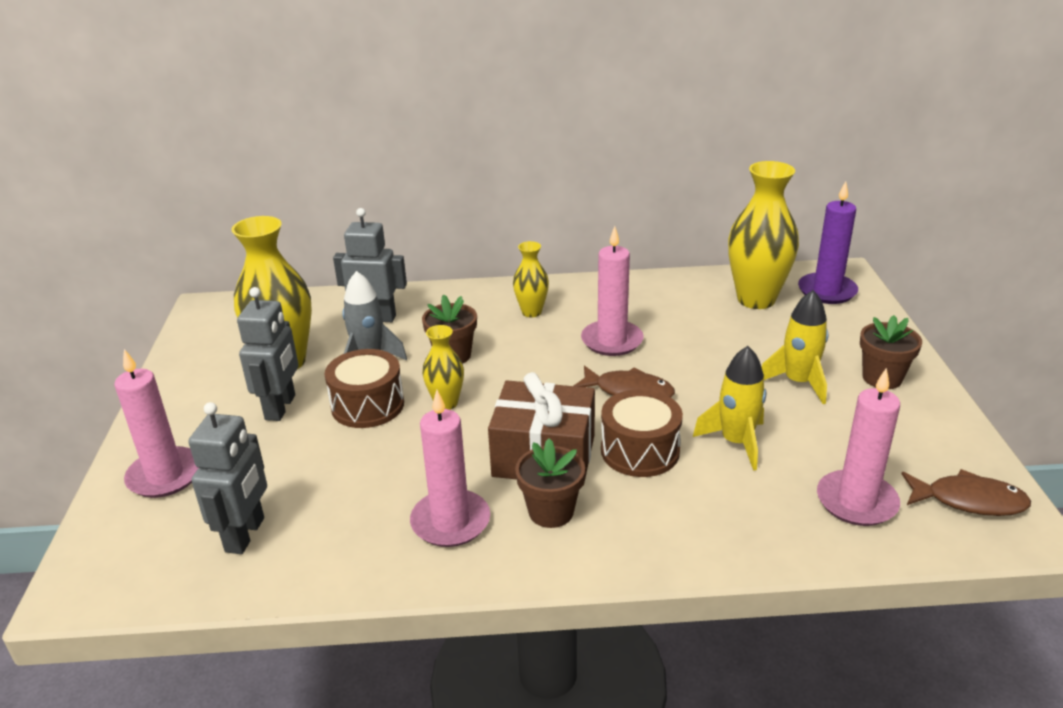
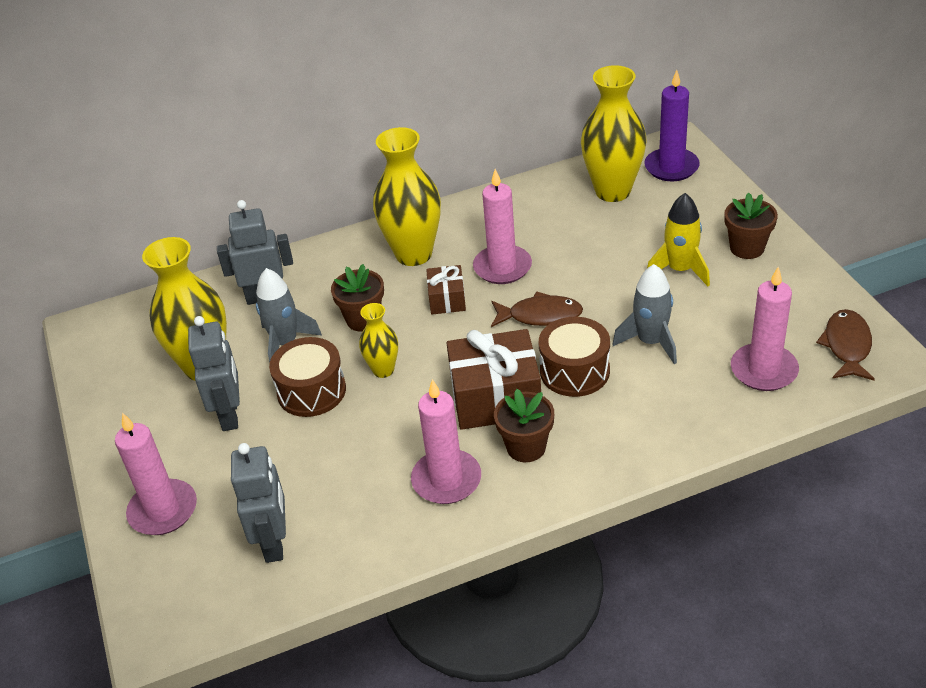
camera: 15 degrees left, 10 degrees up
yellow vase [513,241,549,317] -> yellow vase [373,127,441,266], size x1.90
yellow rocket [693,346,766,471] -> grey rocket [613,264,677,364]
brown fish [902,469,1031,516] -> brown fish turned 75 degrees counterclockwise [816,309,875,381]
none -> brown gift [426,265,466,315]

